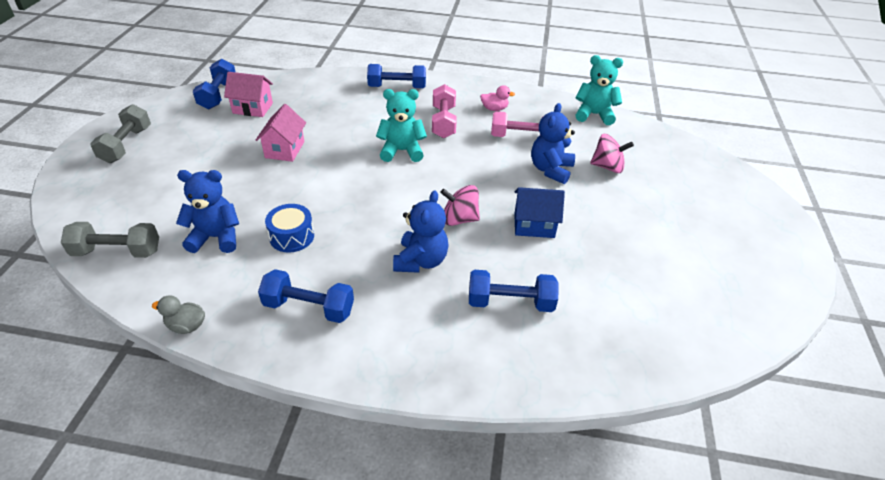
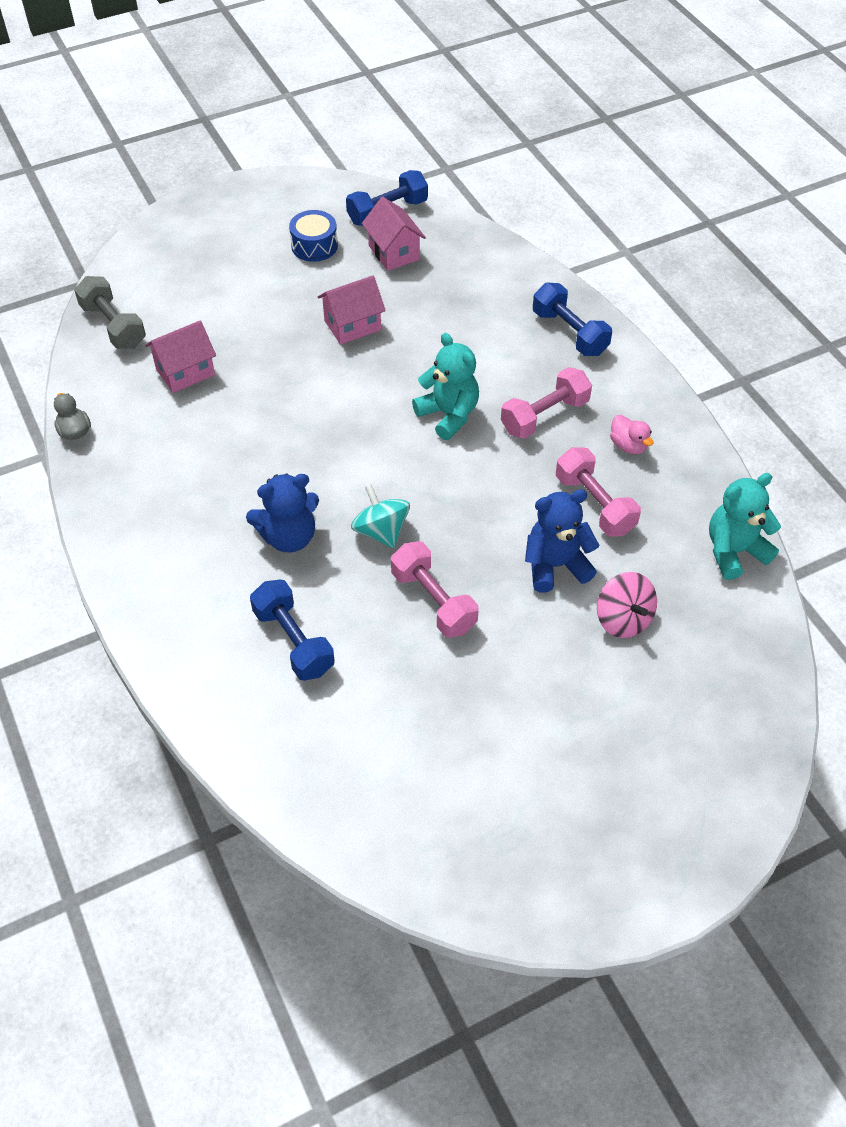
camera: 55 degrees right, 10 degrees up
grey dumbbell [90,104,151,163] -> none
blue teddy bear [176,170,239,253] -> pink house [145,321,216,393]
blue dumbbell [258,269,354,323] -> none
blue drum [265,204,314,253] -> blue drum moved to [289,210,338,262]
pink spinning top [440,185,480,226] -> turquoise spinning top [351,484,410,548]
blue house [514,187,565,238] -> pink dumbbell [391,541,478,638]
turquoise teddy bear [575,55,623,125] -> turquoise teddy bear turned 90 degrees counterclockwise [709,473,781,580]

